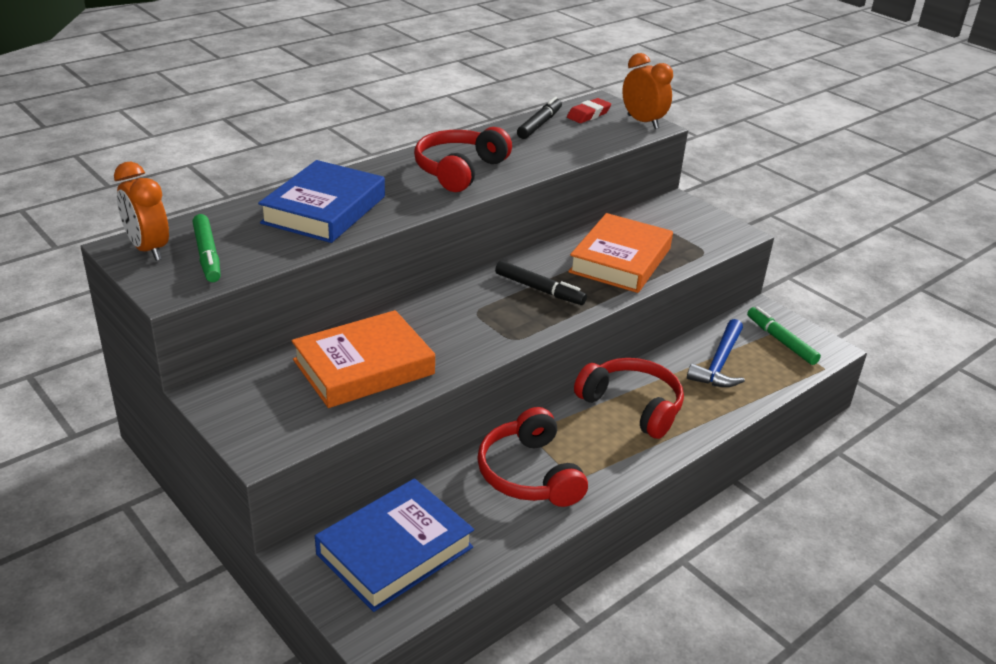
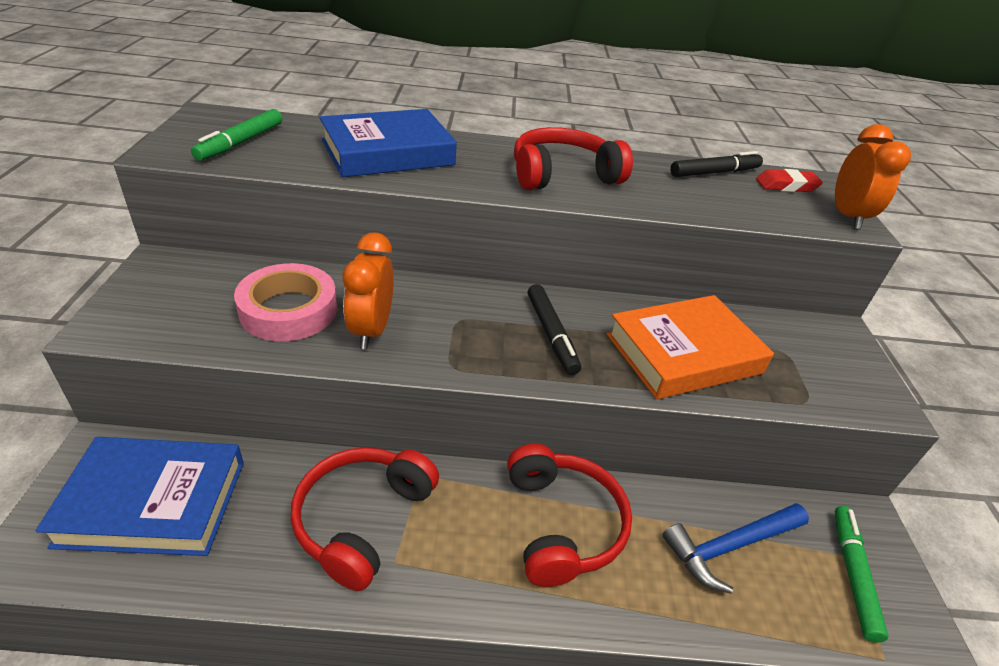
camera: 40 degrees right, 5 degrees up
orange clock [114,162,169,261] -> orange clock moved to [343,232,394,349]
orange book [291,310,435,408] -> pink tape [234,263,337,341]

